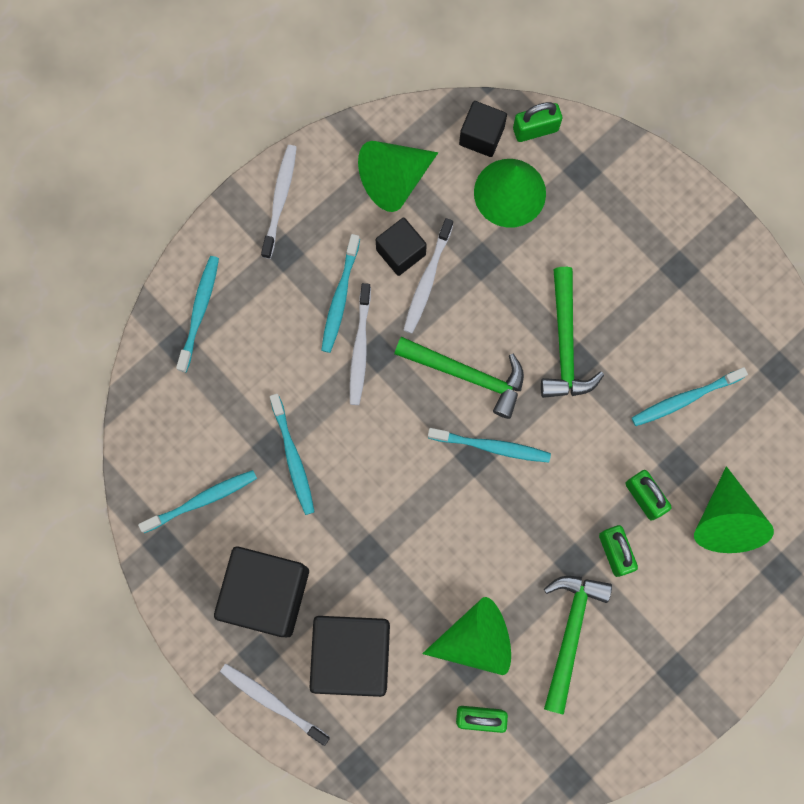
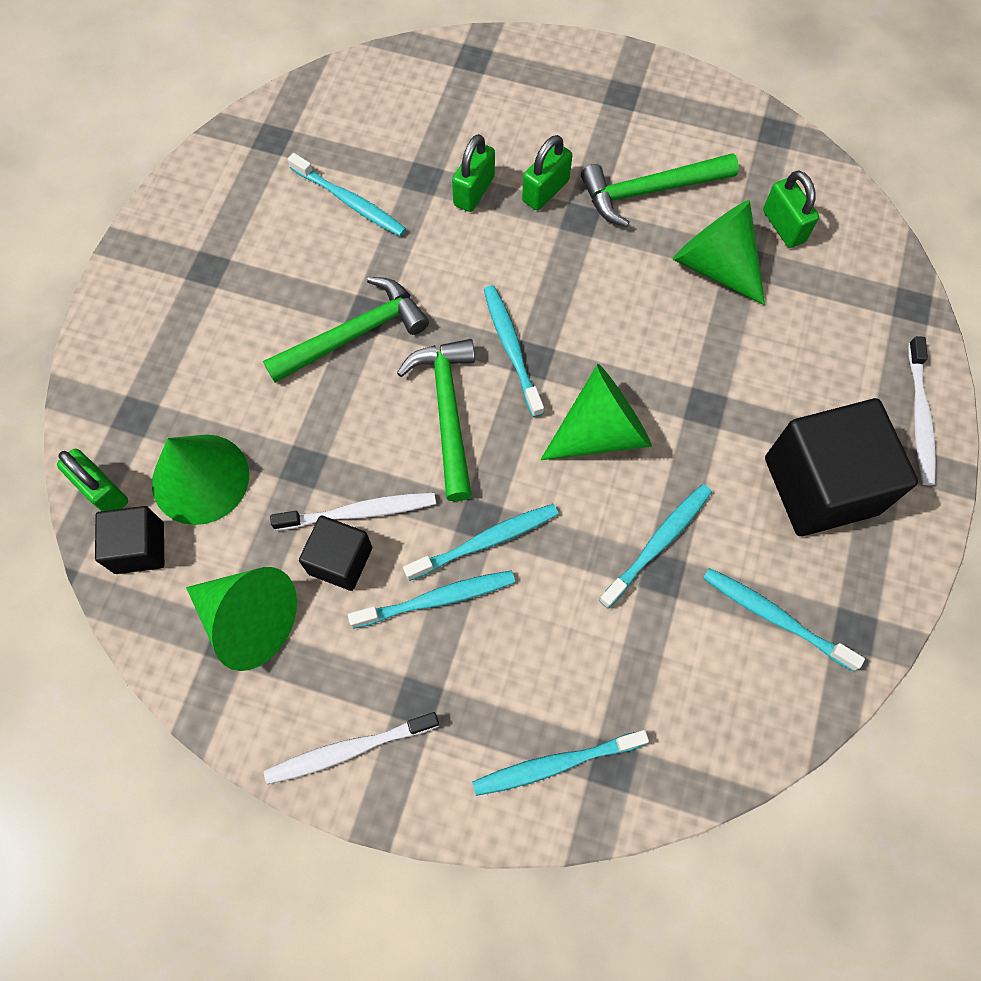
camera: 120 degrees left, 10 degrees down
black cube [309,616,390,697] -> none
white toothbrush [350,283,371,405] -> turquoise toothbrush [403,504,559,581]
green cone [694,466,774,553] -> green cone moved to [540,364,652,460]

